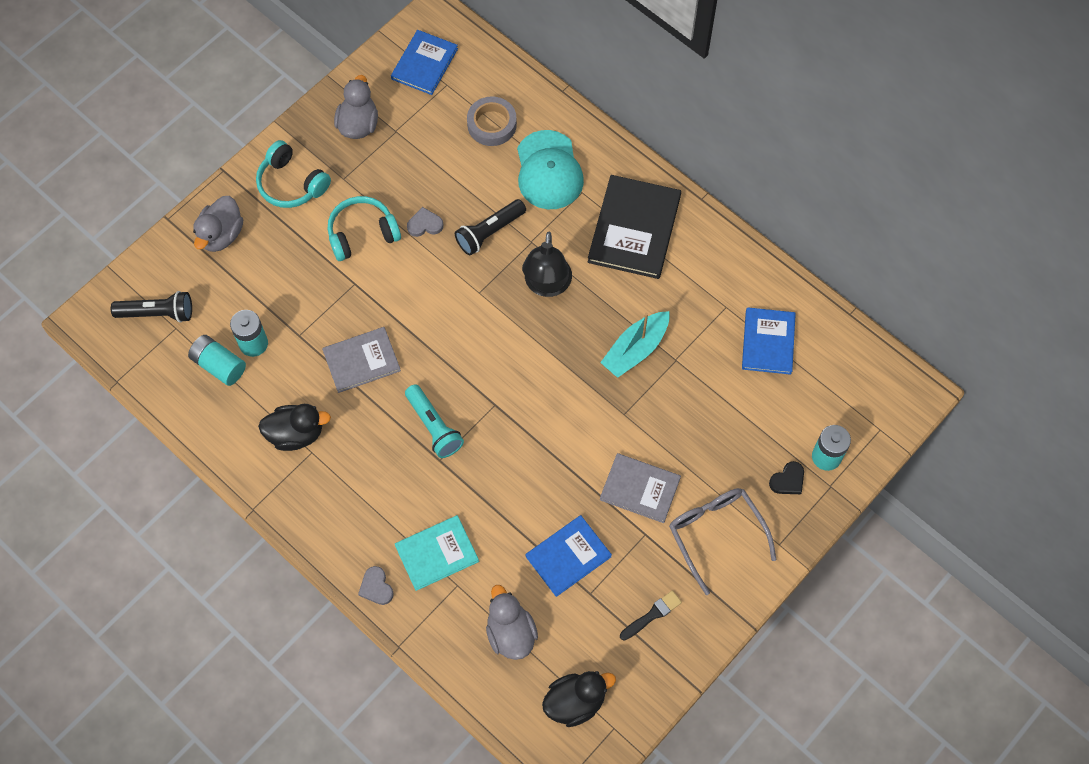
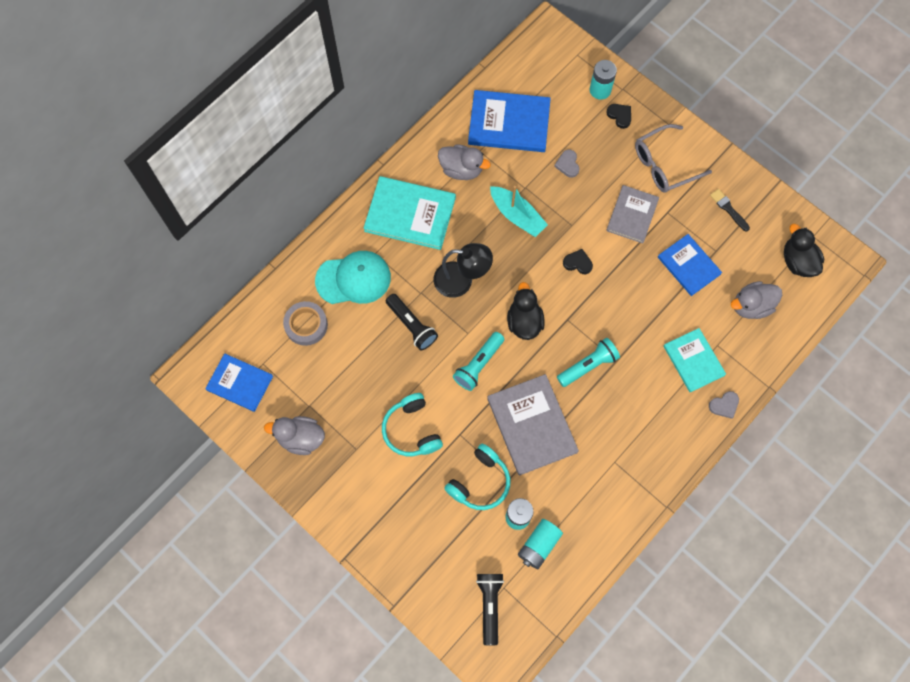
camera: 90 degrees left, 5 degrees up
grey duck [193,196,243,252] -> grey duck moved to [438,144,491,180]
turquoise headphones [256,140,331,208] -> turquoise headphones moved to [444,444,510,510]
black duck [258,404,331,451] -> black duck moved to [507,282,545,340]
grey book [322,327,401,393] -> grey book [487,374,579,476], size x1.54
grey heart [407,207,443,237] -> grey heart moved to [554,150,579,178]
black book [588,175,681,279] -> turquoise book [364,176,456,250]
blue book [742,307,796,375] -> blue book [468,90,551,152], size x1.54
none -> turquoise flashlight [453,332,504,391]
none -> black heart [563,249,593,274]

